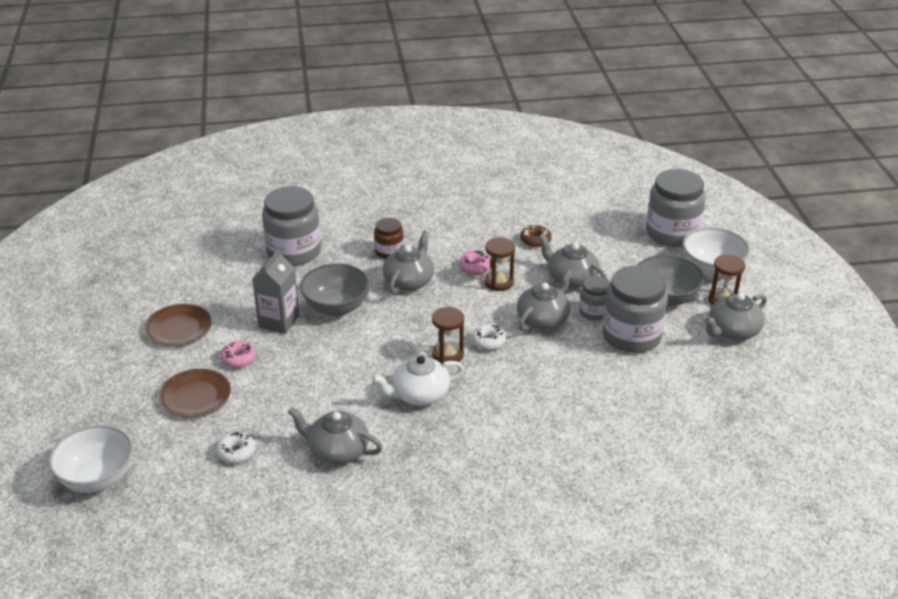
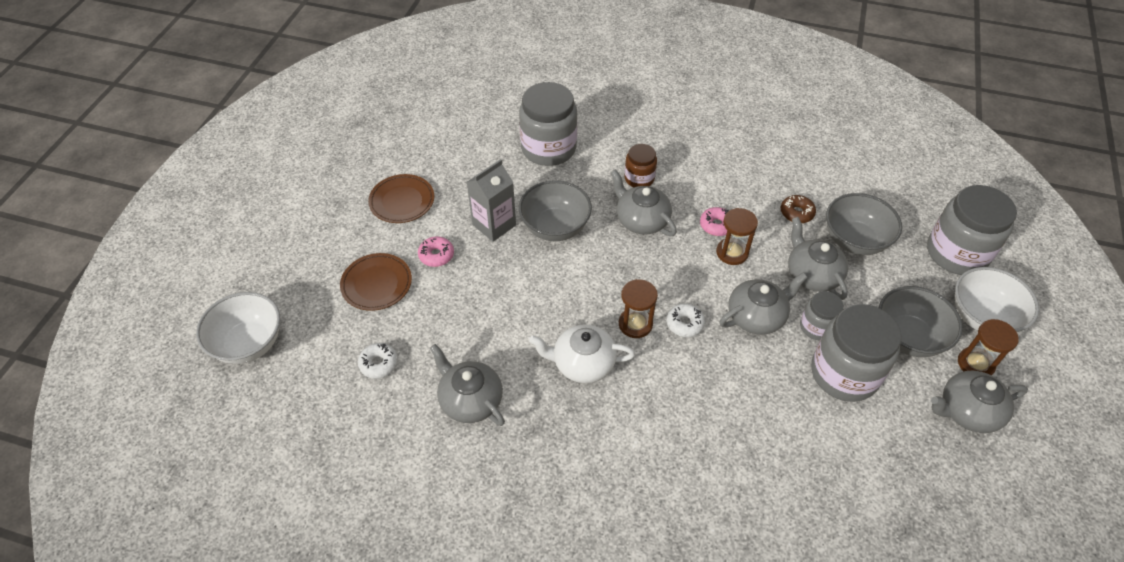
camera: 25 degrees right, 15 degrees up
grey teapot [382,231,434,294] -> grey teapot turned 90 degrees counterclockwise [611,169,677,236]
none -> grey bowl [826,193,902,255]

